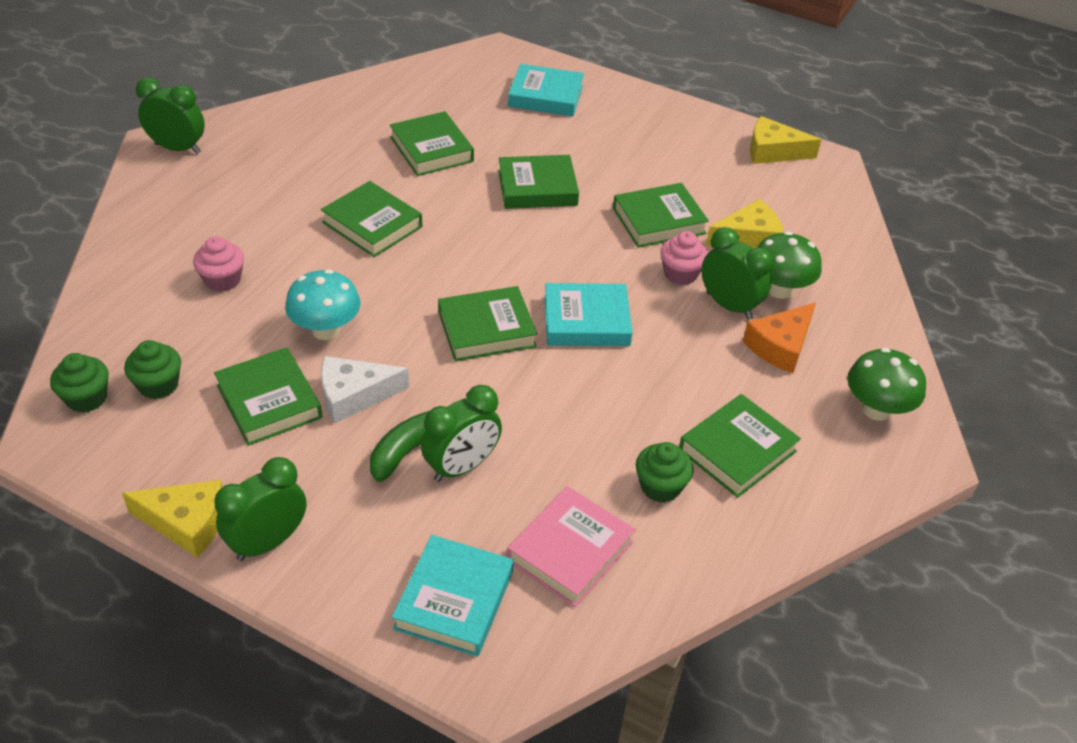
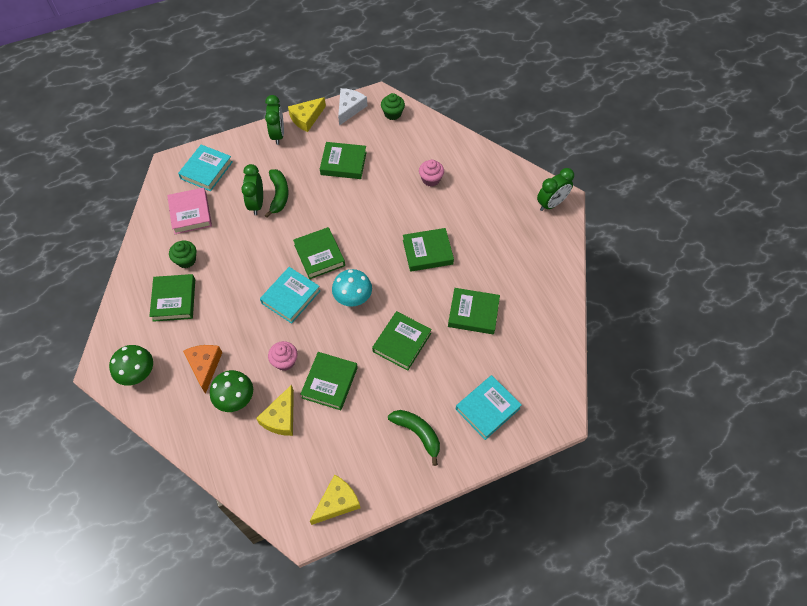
camera: 130 degrees right, 15 degrees up
green cupcake [124,340,181,399] -> none
turquoise mushroom [285,269,361,340] -> turquoise mushroom moved to [332,269,372,307]
white cheese [321,356,409,424] -> white cheese moved to [338,88,367,126]
turquoise book [392,535,514,657] -> turquoise book turned 60 degrees clockwise [178,144,233,191]
green book [438,286,537,362] -> green book turned 45 degrees counterclockwise [293,227,345,279]
green clock [702,227,773,320] -> none
none -> green banana [388,410,440,466]

